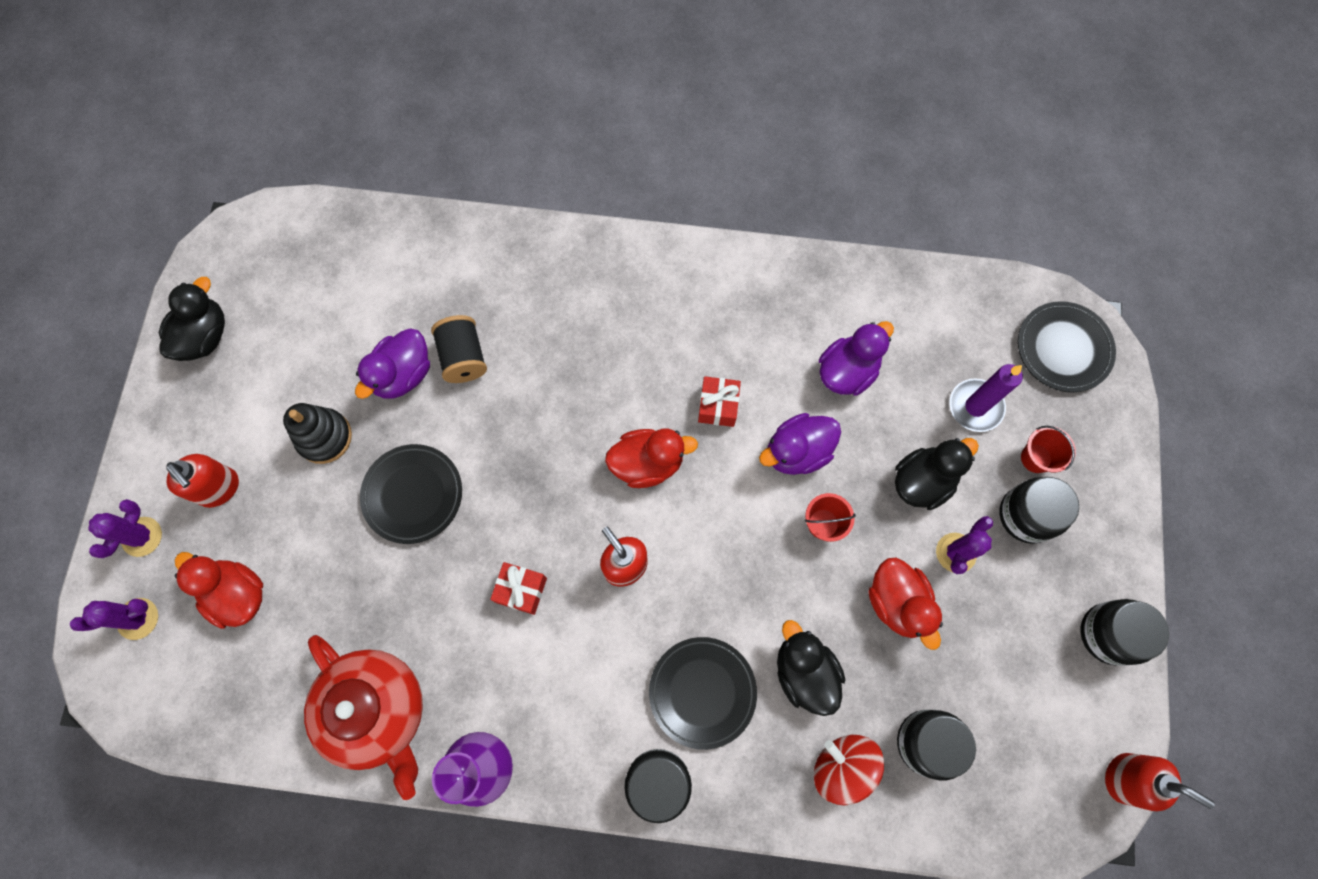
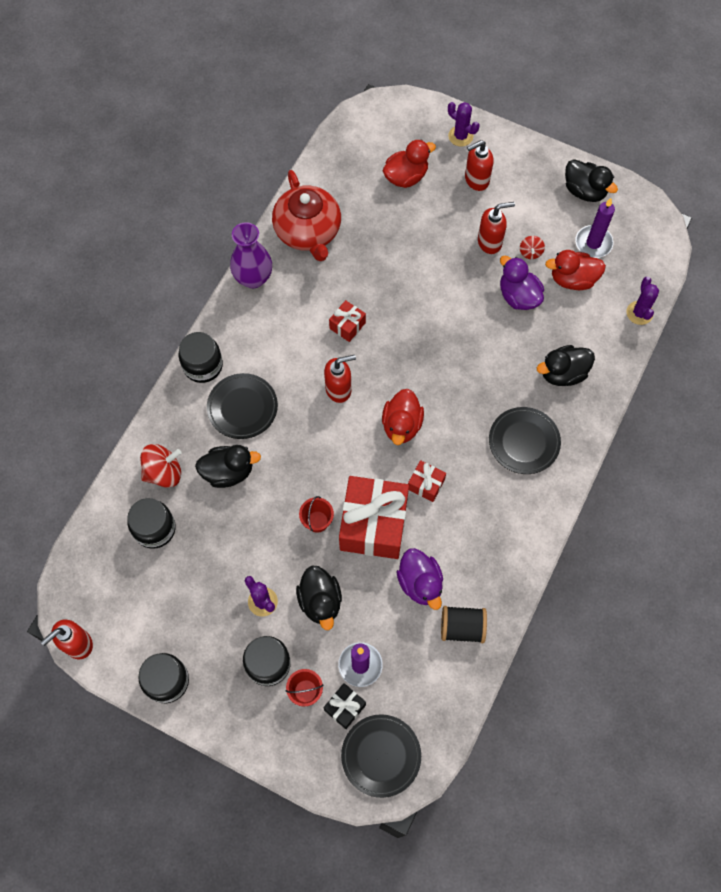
camera: 110 degrees right, 5 degrees down
purple cactus [70,598,158,640] -> purple cactus moved to [626,277,659,325]
black stacking toy [283,403,352,464] -> red soap dispenser [478,202,515,254]
red teapot [304,635,423,800] -> red teapot turned 90 degrees counterclockwise [272,170,341,261]
black plate [360,444,462,544] -> black plate moved to [489,407,561,474]
black spool [431,315,487,383] -> black spool moved to [441,606,487,643]
purple duck [759,413,841,475] -> red gift [339,476,409,559]
red duck [869,558,943,650] -> red duck moved to [545,250,606,290]
none -> black gift [323,683,366,729]
none -> red spinning top [520,236,545,259]
none -> black duck [537,345,595,386]
none -> purple candle [575,198,615,258]

